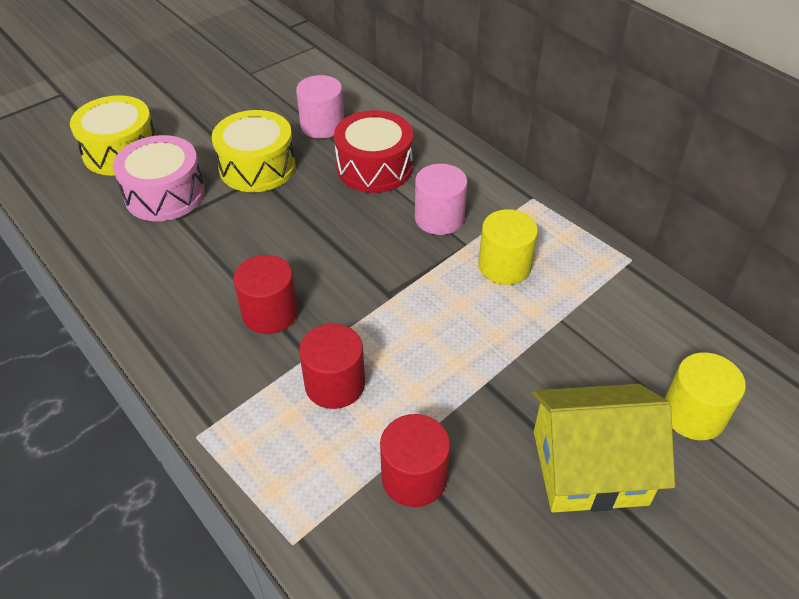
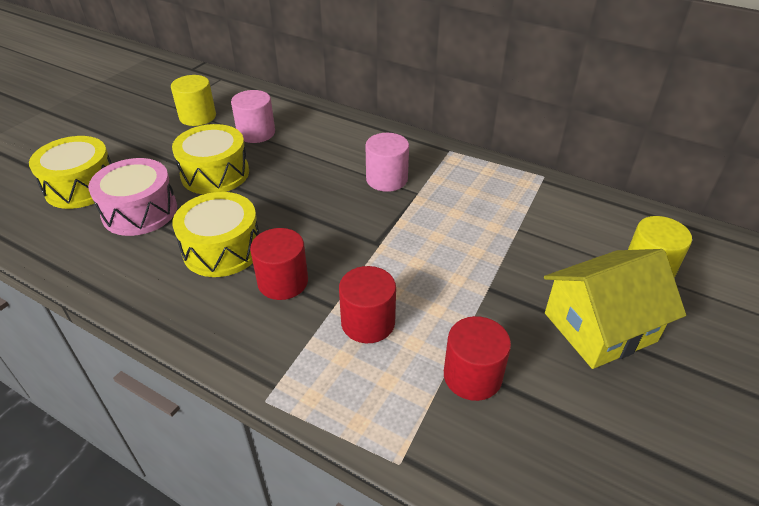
camera: 20 degrees left, 5 degrees down
red drum [334,110,413,193] -> none
yellow cylinder [479,209,538,285] -> yellow cylinder moved to [171,75,216,126]
none -> yellow drum [172,192,259,277]

